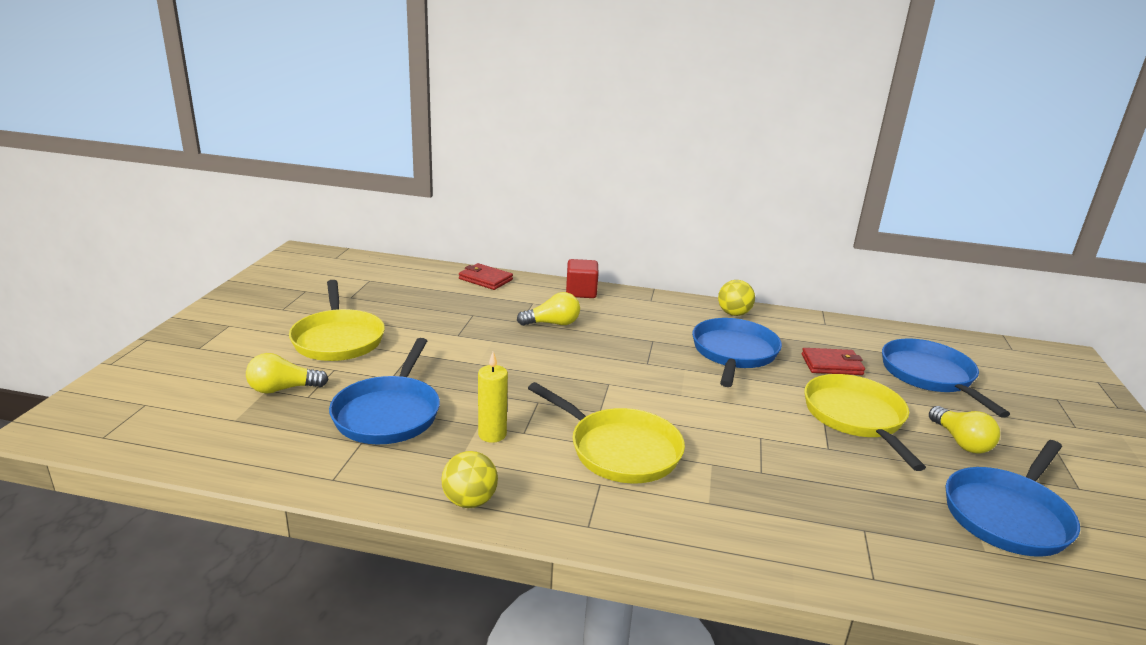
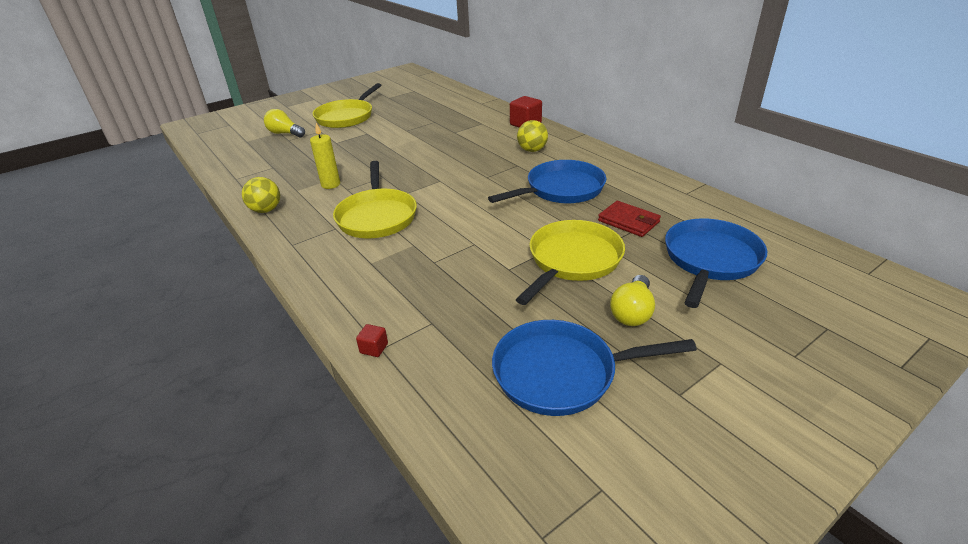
camera: 45 degrees right, 10 degrees up
blue pan [329,338,440,444] -> none
red wallet [459,263,513,290] -> none
yellow light bulb [517,292,580,326] -> none
yellow ball [718,280,755,316] -> yellow ball moved to [517,120,548,152]
none -> red cube [356,324,388,357]

